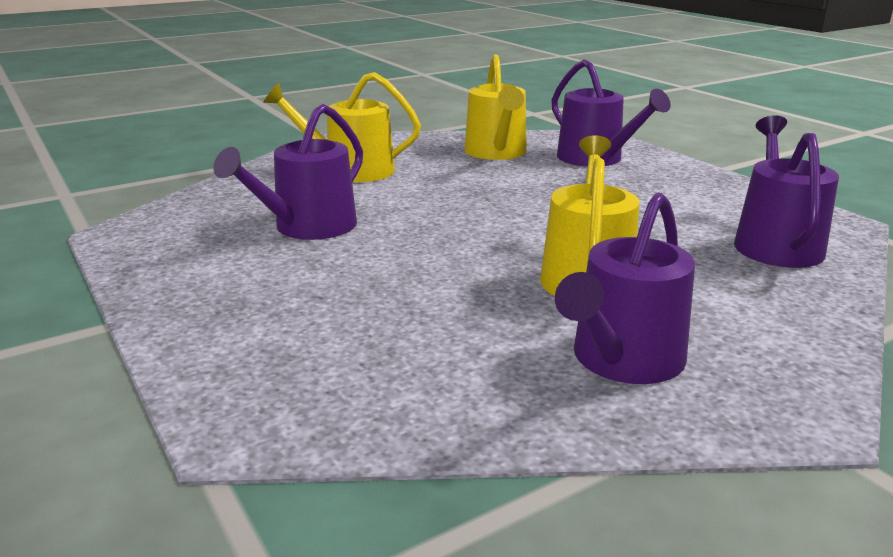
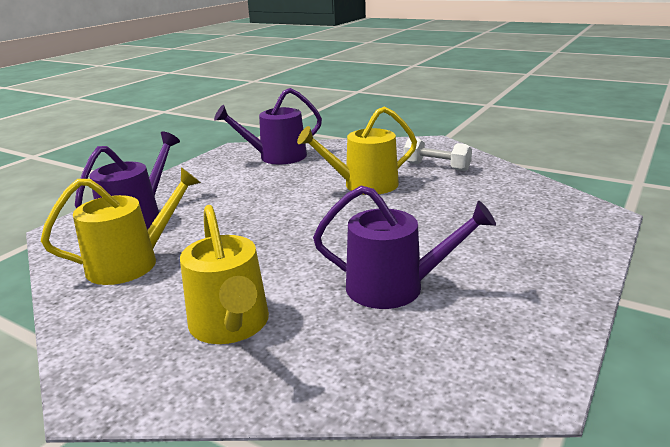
camera: 115 degrees left, 0 degrees up
purple watering can [555,192,695,384] -> white dumbbell [404,138,472,171]

